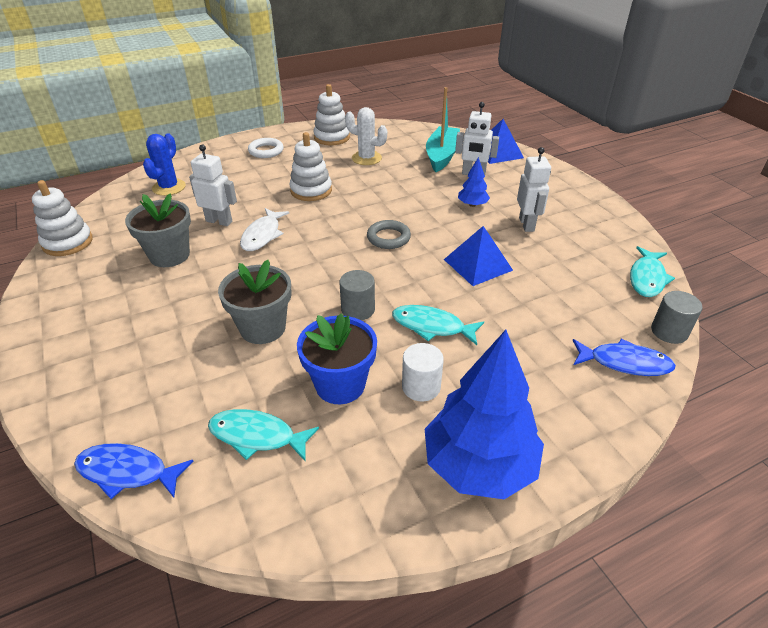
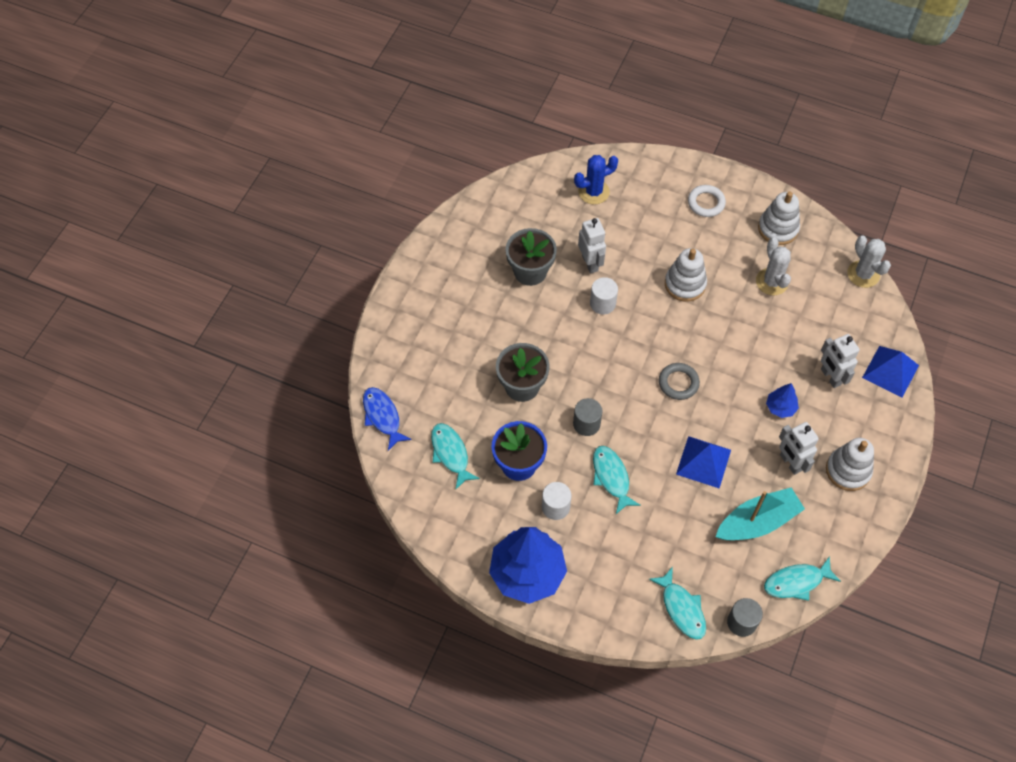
camera: 50 degrees right, 20 degrees up
white stacking toy [32,180,93,256] -> white stacking toy moved to [826,438,874,491]
white fish [240,208,289,251] -> white cylinder [590,277,618,315]
turquoise boat [426,87,460,172] -> turquoise boat moved to [716,488,805,540]
white robot [517,147,551,232] -> white robot turned 105 degrees clockwise [779,422,819,475]
blue fish [572,339,676,376] -> turquoise fish [649,567,706,640]
none -> white cactus [847,235,891,288]

